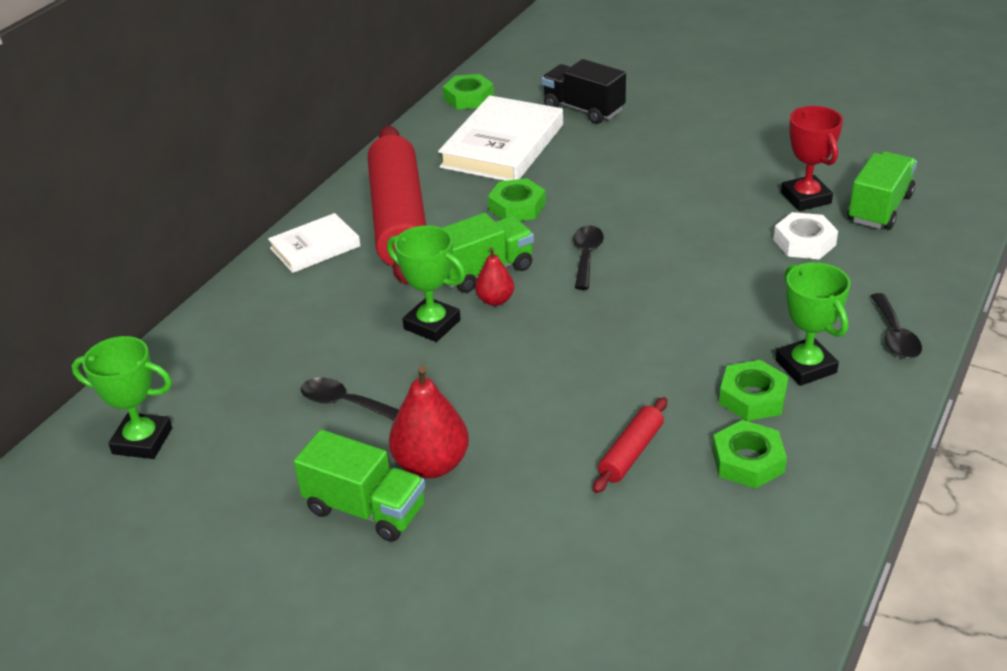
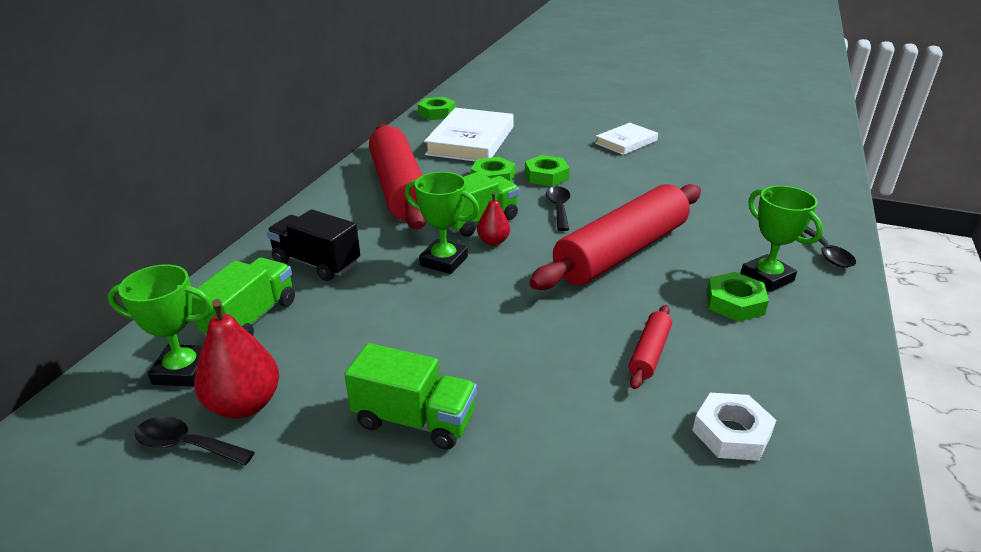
camera: 10 degrees left, 5 degrees down
white book [268,213,360,273] -> white book moved to [595,123,658,155]
black spoon [301,378,399,420] -> black spoon moved to [135,416,255,466]
red pear [389,365,469,479] -> red pear moved to [194,299,279,418]
black truck [542,59,626,124] -> black truck moved to [267,209,360,281]
green nut [712,420,787,489] -> green nut moved to [525,155,570,187]
white nut [773,212,838,259] -> white nut moved to [692,393,776,461]
red trophy [781,106,843,211] -> none
green truck [847,151,917,230] -> green truck moved to [192,258,295,337]
none -> red rolling pin [530,184,701,290]

